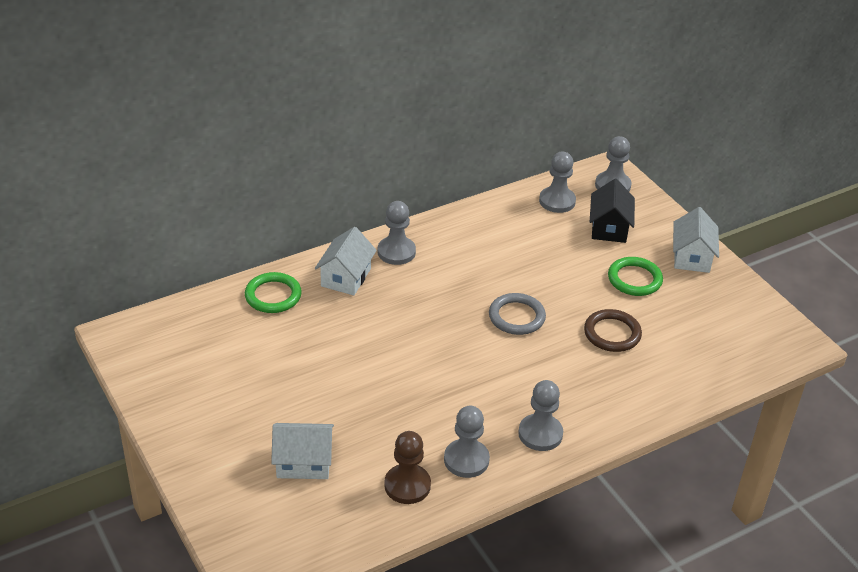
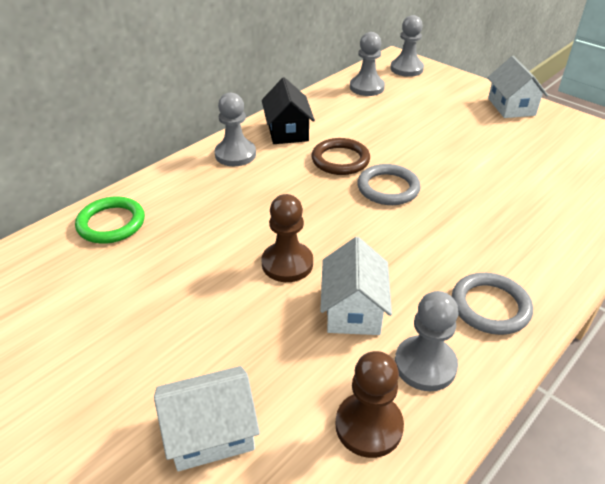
camera: 15 degrees left, 0 degrees up
white house [315,227,377,295] -> white house moved to [320,237,392,335]
grey pawn [518,380,563,451] -> grey ring [452,273,533,335]
brown ring [584,309,642,352] -> brown ring moved to [311,138,370,175]
black house [590,179,635,243] -> black house moved to [262,77,315,144]
green ring [608,257,663,296] -> none
none -> brown pawn [262,194,313,282]

